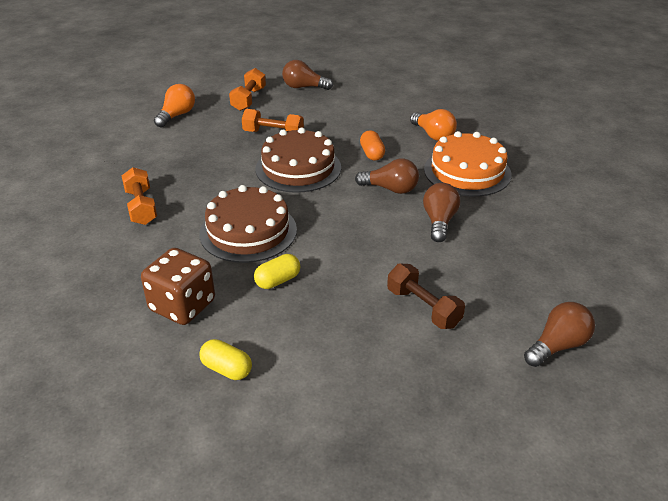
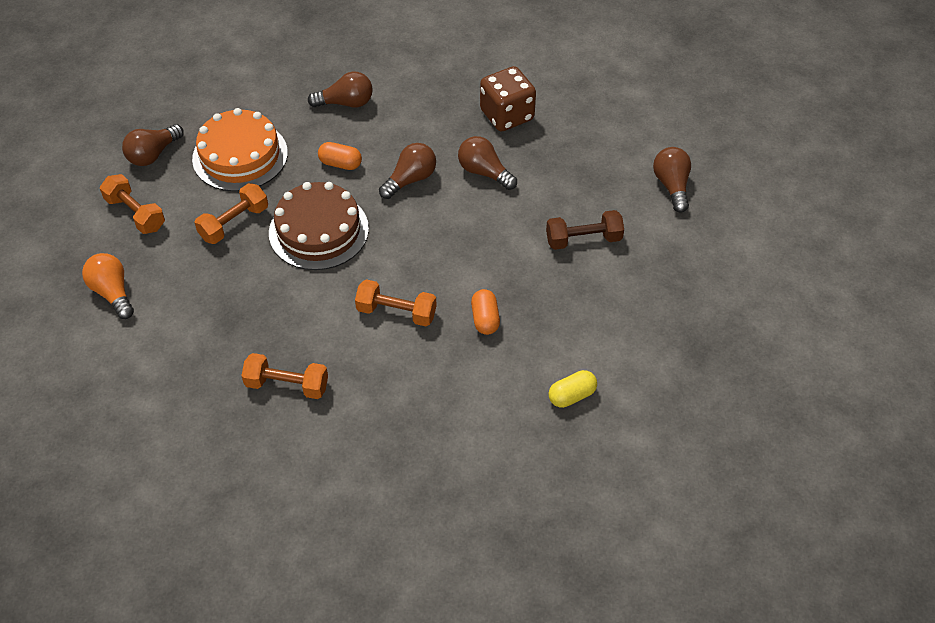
camera: 60 degrees left, 15 degrees up
brown dice [141,248,215,325] -> brown dice moved to [480,66,536,132]
brown cake [199,185,297,263] -> orange dumbbell [355,279,437,326]
yellow capsule [254,254,301,289] -> orange capsule [471,289,500,335]
orange light bulb [410,109,457,141] -> brown light bulb [308,71,373,107]
orange cake [424,131,512,197] -> orange cake moved to [192,108,288,191]

